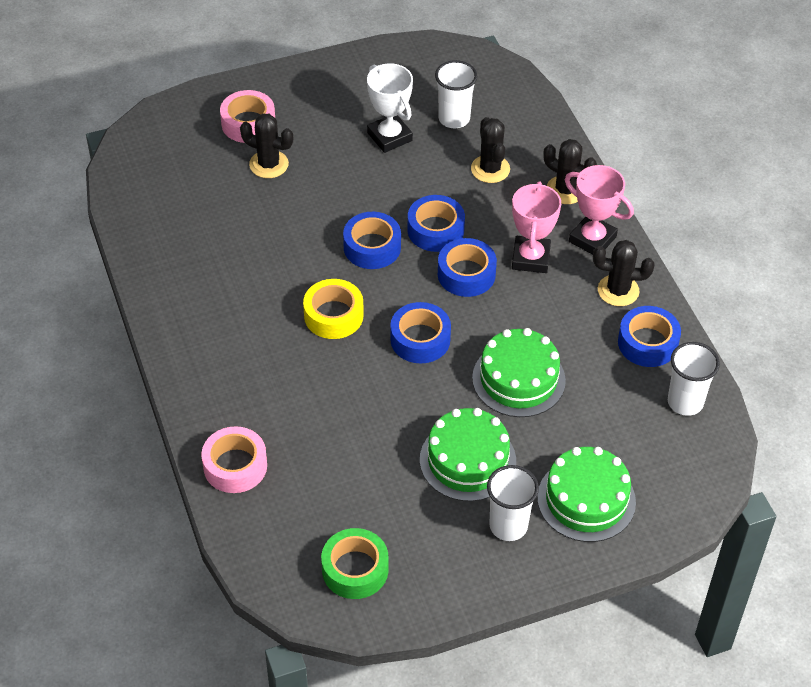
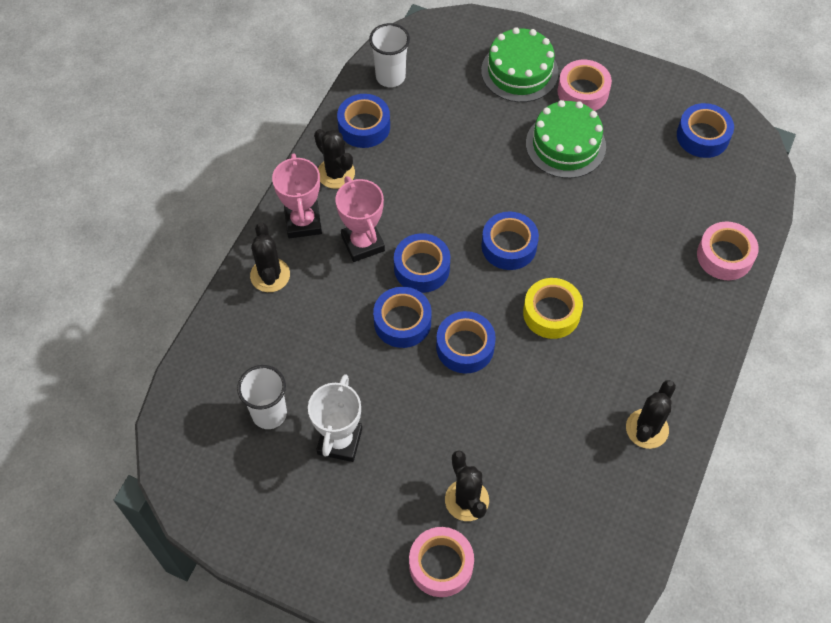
camera: 135 degrees left, 10 degrees up
green tape [321,528,389,599] -> blue tape [677,103,734,158]
black cactus [471,117,510,183] -> black cactus moved to [626,380,676,449]
green cake [472,328,566,417] -> none
white cup [487,465,539,541] -> pink tape [558,60,612,111]
pink trophy [512,181,561,273] -> pink trophy turned 75 degrees counterclockwise [335,176,385,262]

